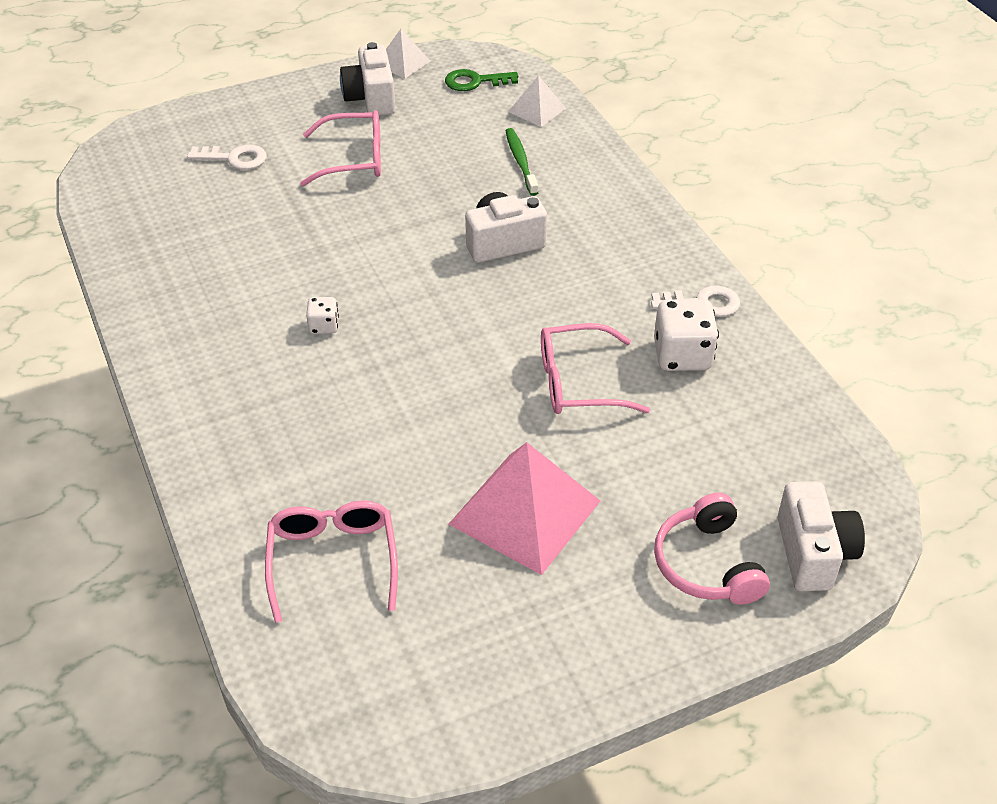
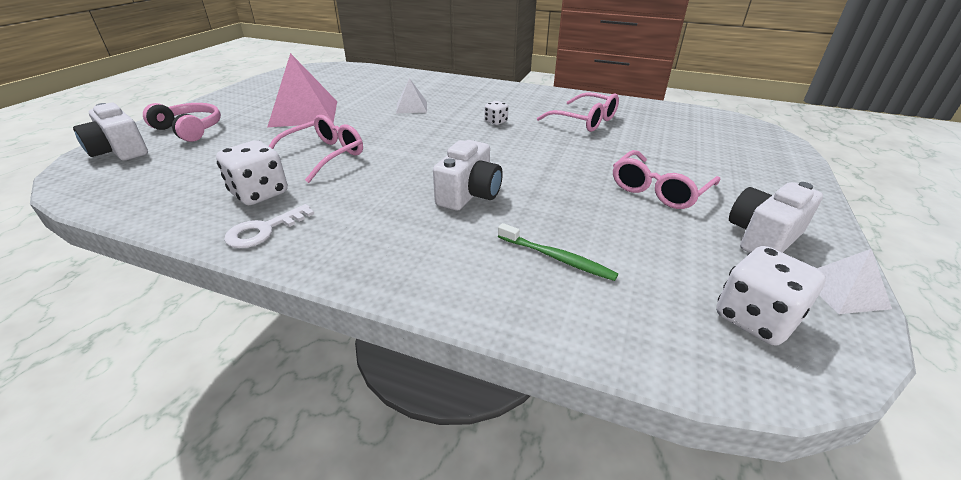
camera: 135 degrees right, 10 degrees down
white key [187,145,267,170] -> none
pink glasses [265,501,398,623] -> pink glasses moved to [537,92,619,132]
white camera [340,42,395,116] -> white camera turned 75 degrees counterclockwise [729,182,823,253]
green key [445,69,518,91] -> white dice [716,246,826,346]
white pyramid [508,75,566,127] -> white pyramid moved to [396,78,427,113]

